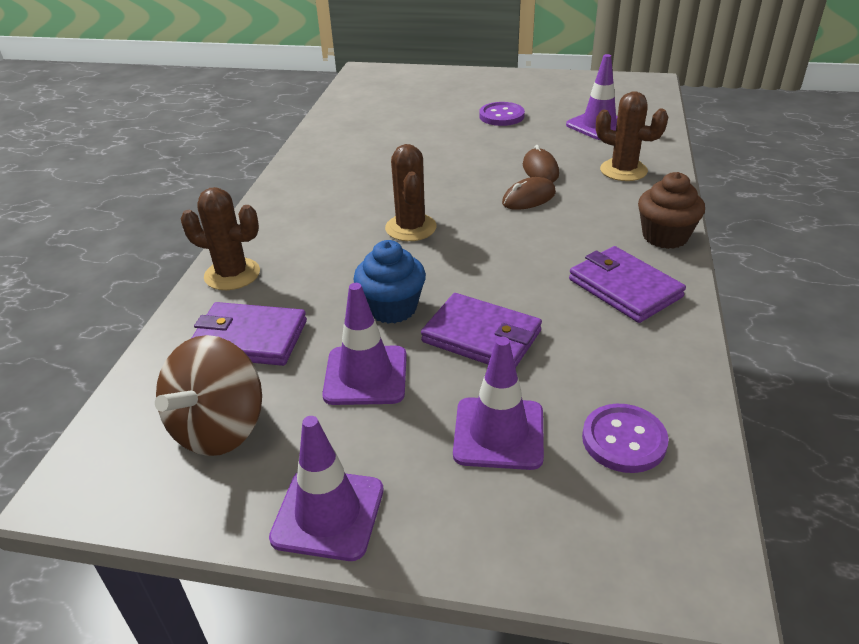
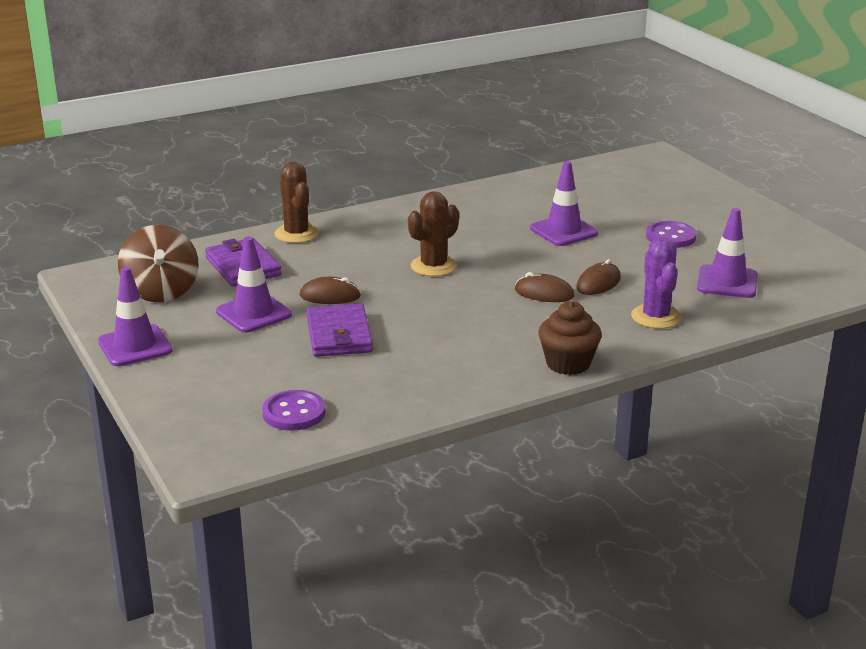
camera: 50 degrees right, 10 degrees down
brown spinning top [155,335,262,456] -> brown spinning top turned 90 degrees counterclockwise [118,225,199,302]
blue cupcake [354,240,426,324] -> brown mouse [300,277,361,304]
purple traffic cone [453,337,544,470] -> purple traffic cone moved to [530,161,598,246]
purple wallet [569,246,686,323] -> none
brown cactus [596,91,668,181] -> purple cactus [631,238,682,329]

